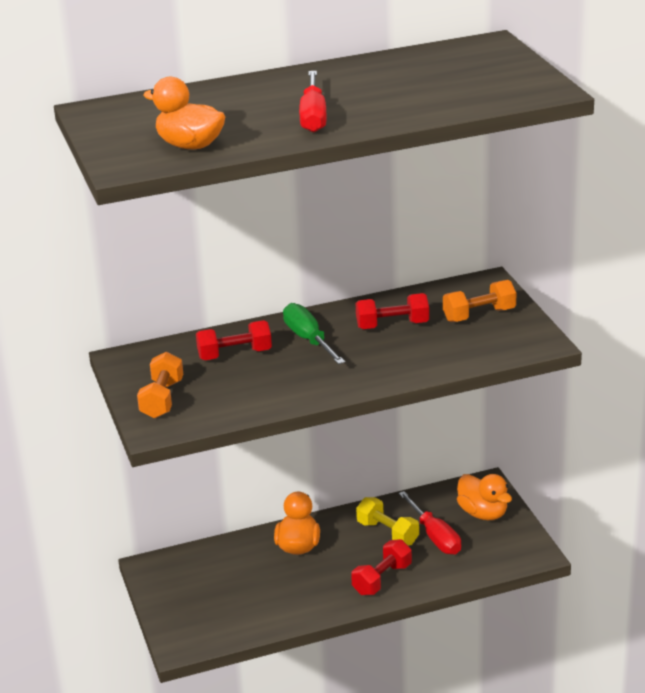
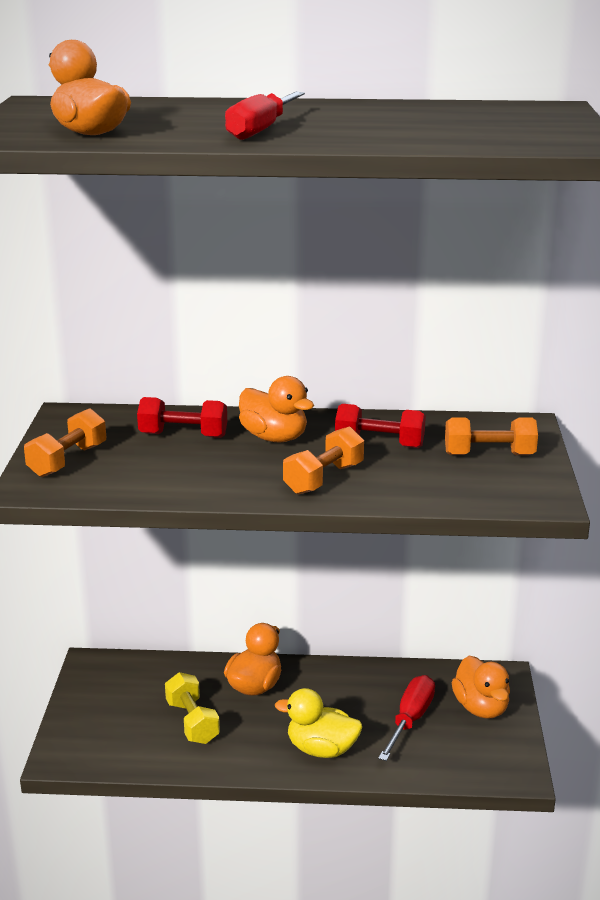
camera: 20 degrees right, 5 degrees down
green screwdriver [283,303,345,365] -> orange duck [239,376,314,442]
red dumbbell [351,539,412,595] -> yellow duck [275,688,362,758]
yellow dumbbell [356,497,419,546] -> yellow dumbbell moved to [165,672,220,744]
red screwdriver [398,491,461,555] -> red screwdriver turned 150 degrees counterclockwise [378,675,435,761]
none -> orange dumbbell [283,427,364,495]

